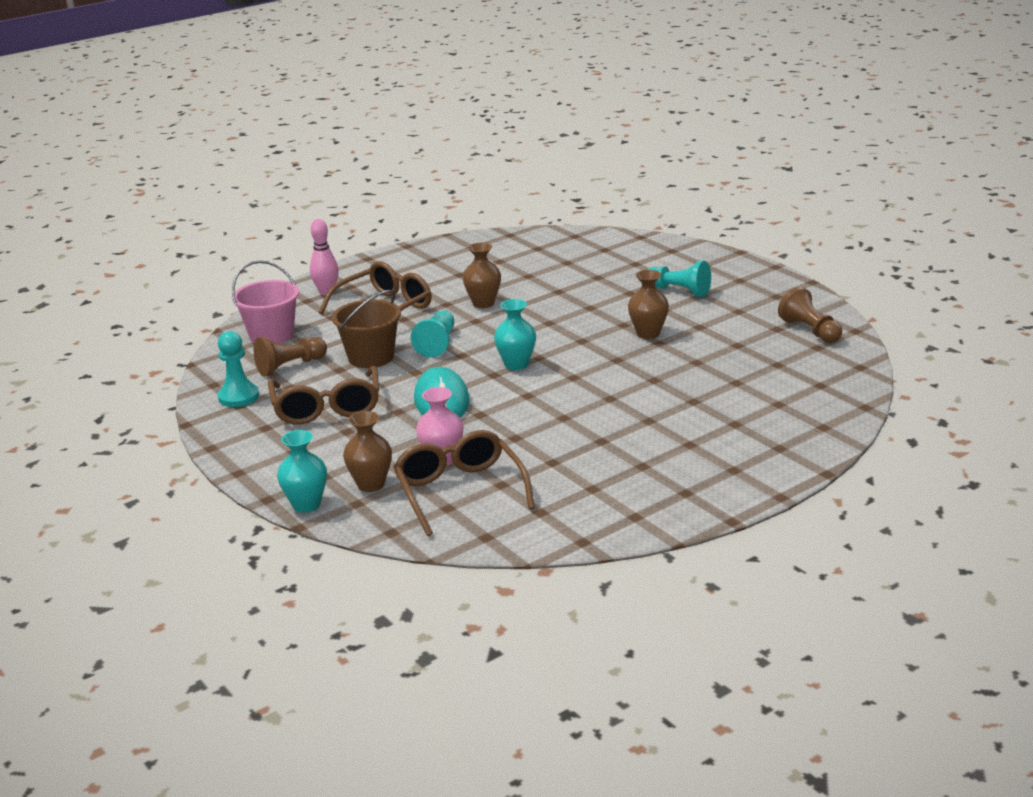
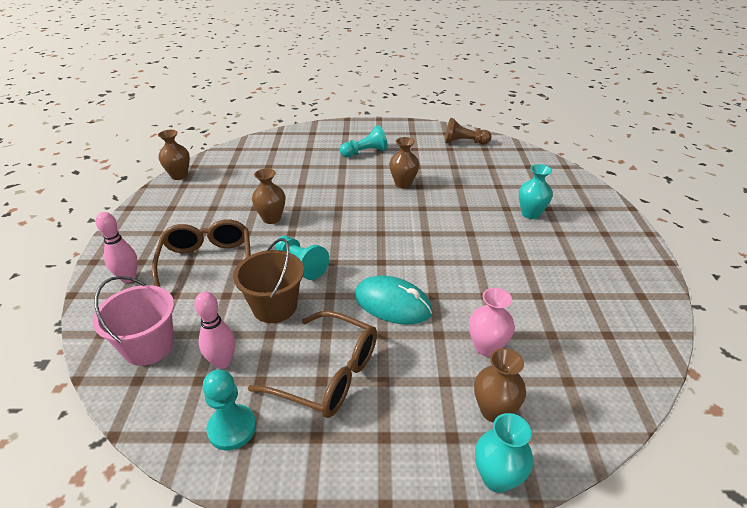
camera: 55 degrees left, 10 degrees up
brown pawn [254,337,327,376] -> pink bowling pin [194,292,235,369]
brown glasses [394,430,535,536] -> none
turquoise vase [494,299,536,370] -> turquoise vase moved to [519,164,553,219]
none -> brown vase [158,130,190,180]

